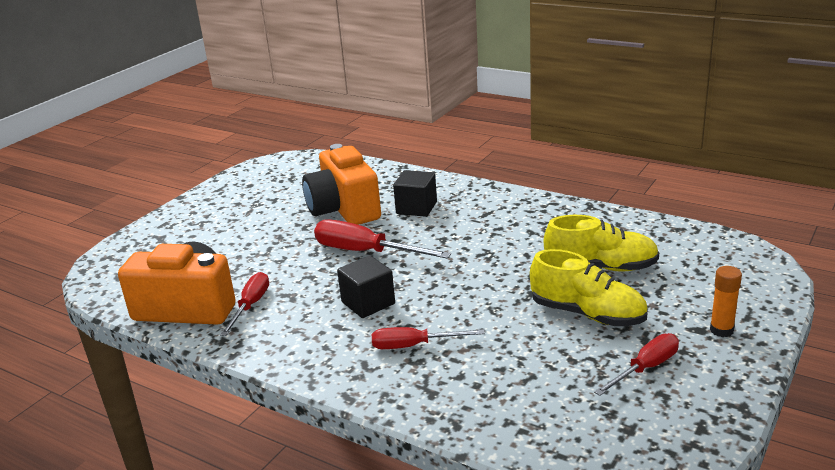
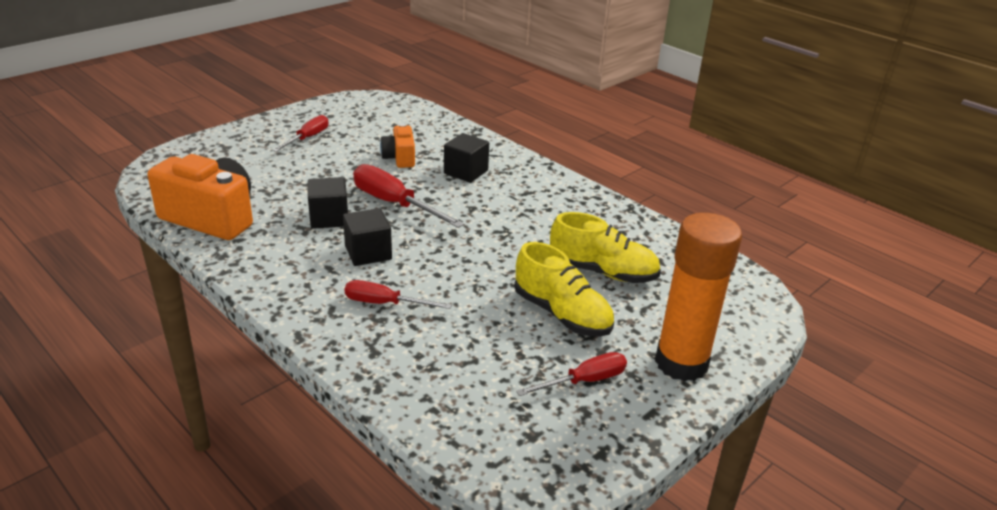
camera: 10 degrees right, 5 degrees up
red screwdriver [220,272,269,336] -> red screwdriver moved to [272,115,328,152]
orange camera [302,144,381,225] -> orange camera [380,124,415,168], size x0.54
orange glue stick [710,266,742,337] -> orange glue stick [655,213,742,382], size x2.27
none -> black cube [308,177,348,229]

